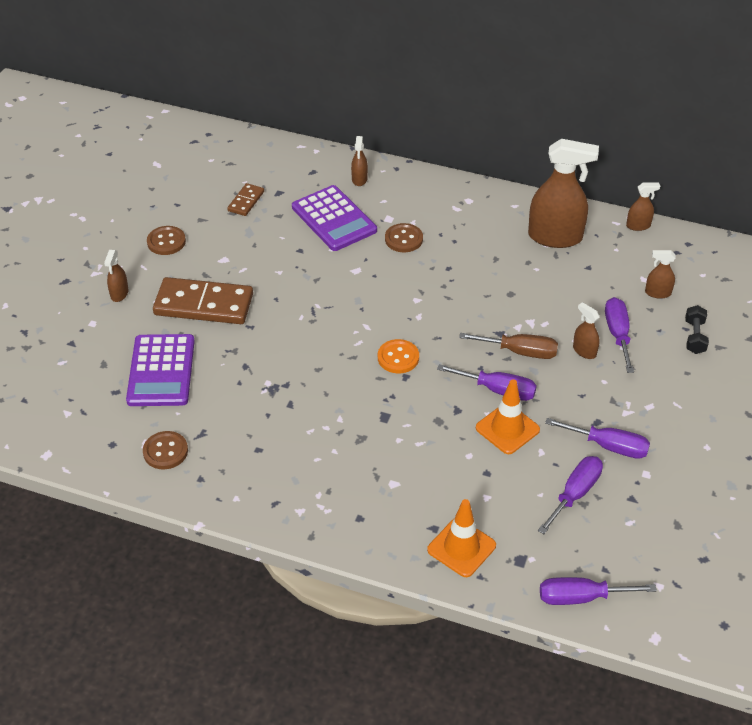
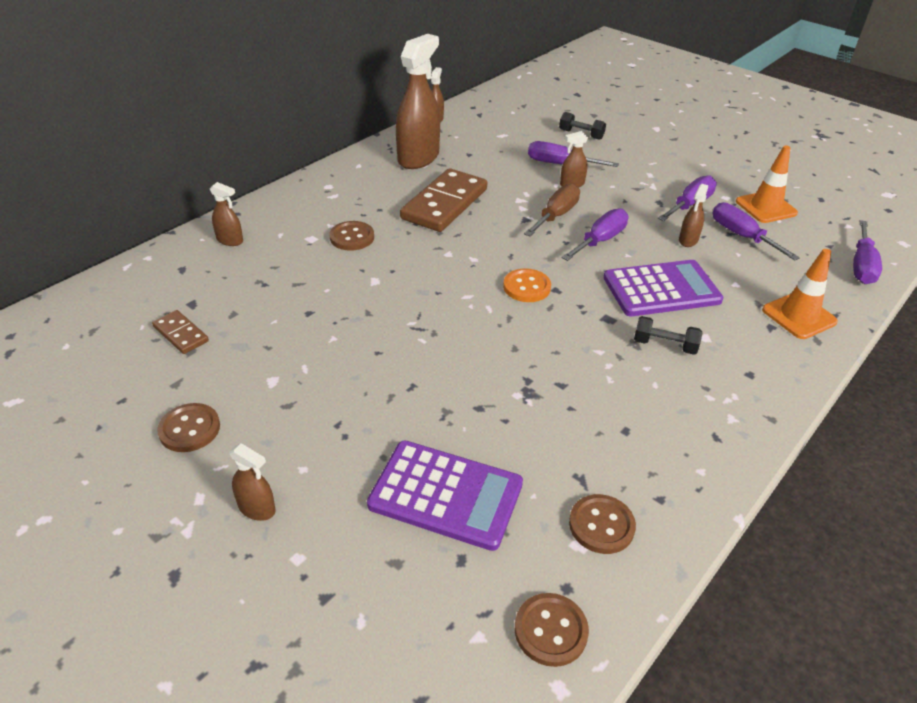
camera: 70 degrees left, 5 degrees down
brown domino [153,277,253,324] -> brown domino moved to [400,168,487,232]
purple calculator [292,185,377,251] -> purple calculator moved to [603,260,723,316]
orange traffic cone [476,379,540,454] -> orange traffic cone moved to [736,145,798,223]
brown spray bottle [645,250,676,299] -> brown spray bottle moved to [679,184,708,247]
none -> brown button [515,593,589,667]
none -> black dumbbell [634,316,702,355]

